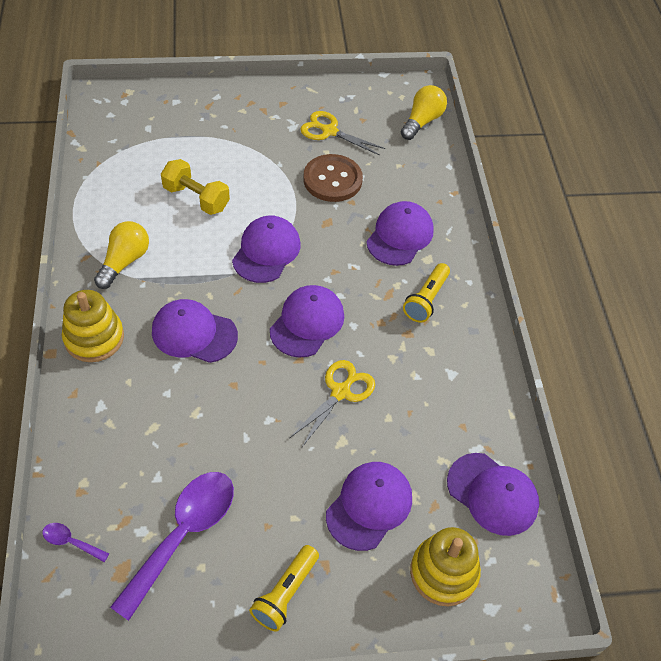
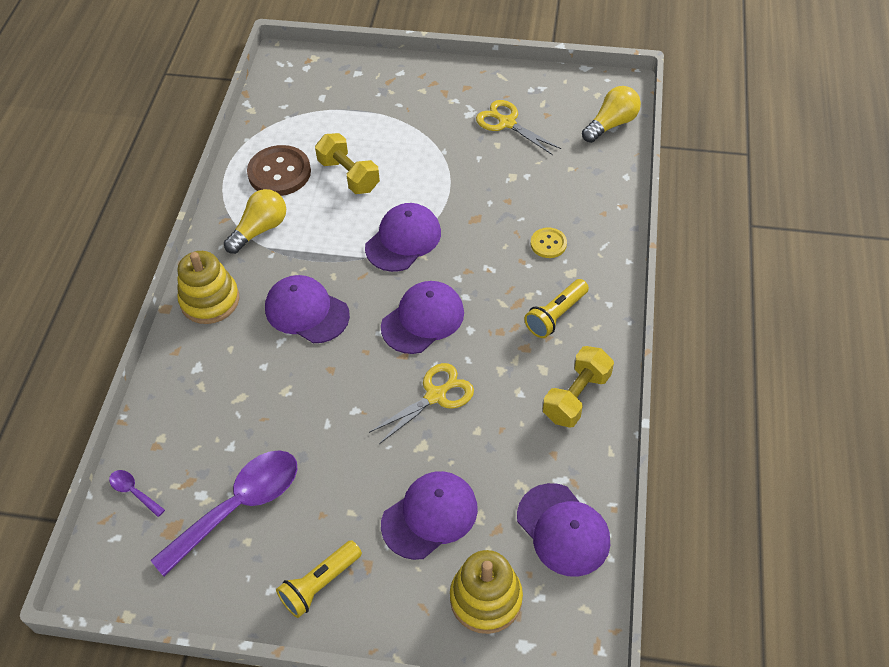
camera: 20 degrees right, 0 degrees up
brown button [303,154,363,202] -> brown button moved to [247,145,311,196]
purple cap [366,201,434,266] -> yellow button [531,228,567,258]
none -> yellow dumbbell [543,346,614,428]

